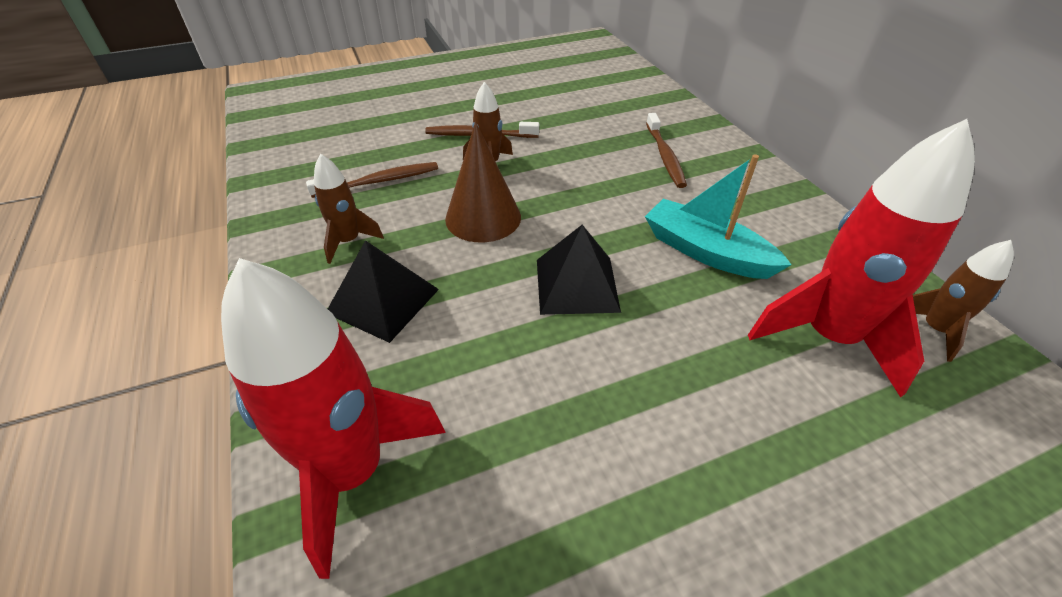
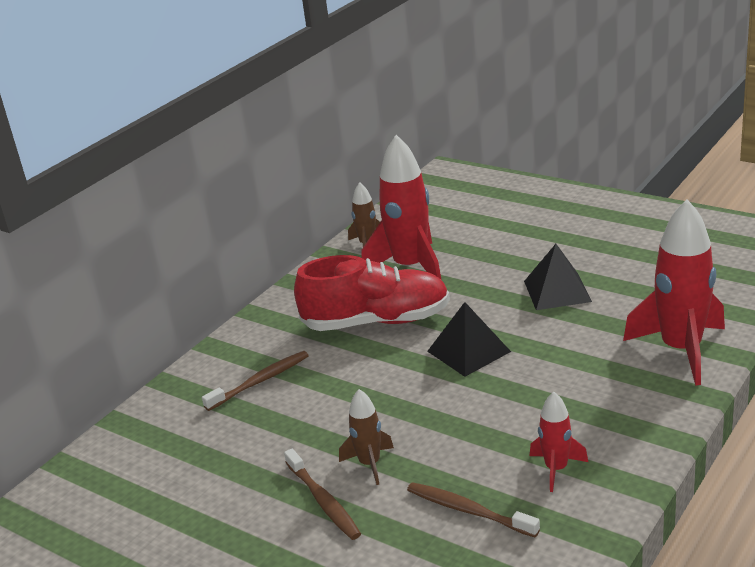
camera: 120 degrees left, 15 degrees down
brown rocket [314,154,384,264] -> red rocket [530,392,588,492]
black pyramid [328,240,439,343] -> black pyramid moved to [524,244,592,310]
brown cone [445,122,521,242] -> none
turquoise boat [645,154,792,279] -> red shoe [294,255,450,331]

